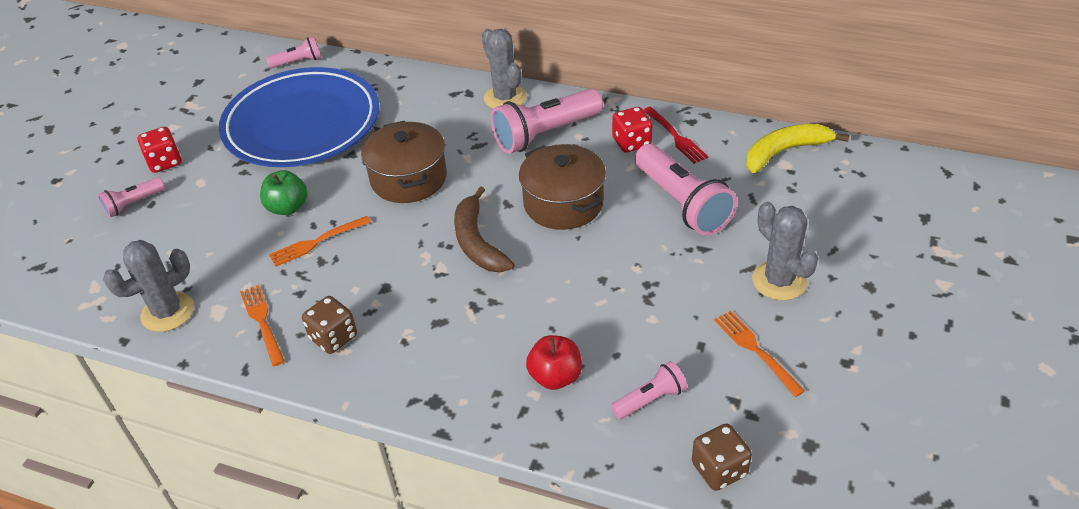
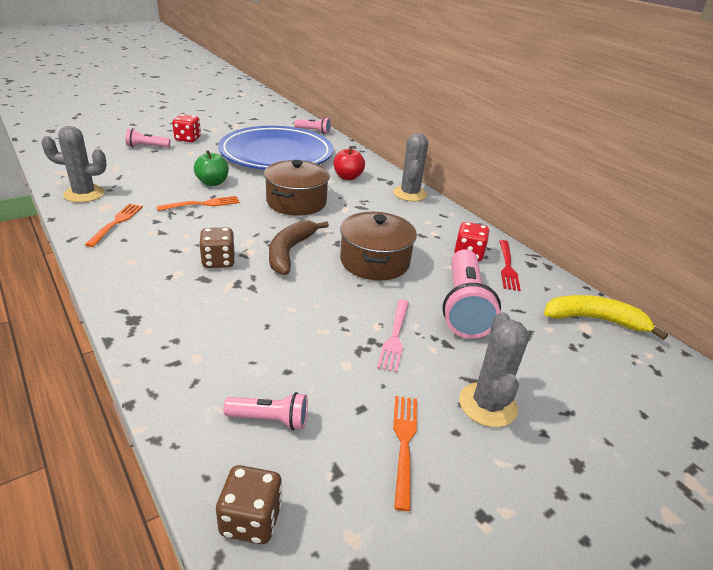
camera: 30 degrees right, 10 degrees down
orange fork [269,216,371,267] -> orange fork turned 150 degrees clockwise [156,196,240,211]
brown dice [302,296,357,354] -> brown dice moved to [199,227,235,268]
pink flashlight [491,89,603,154] -> none
red apple [526,335,582,390] -> red apple moved to [334,146,365,180]
none -> pink fork [377,299,409,372]

